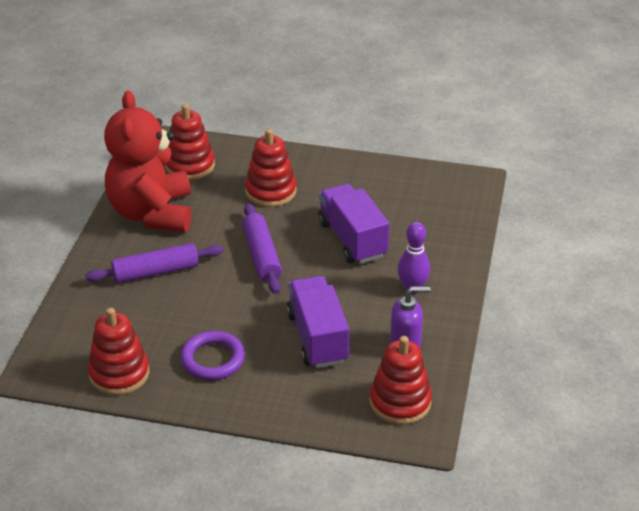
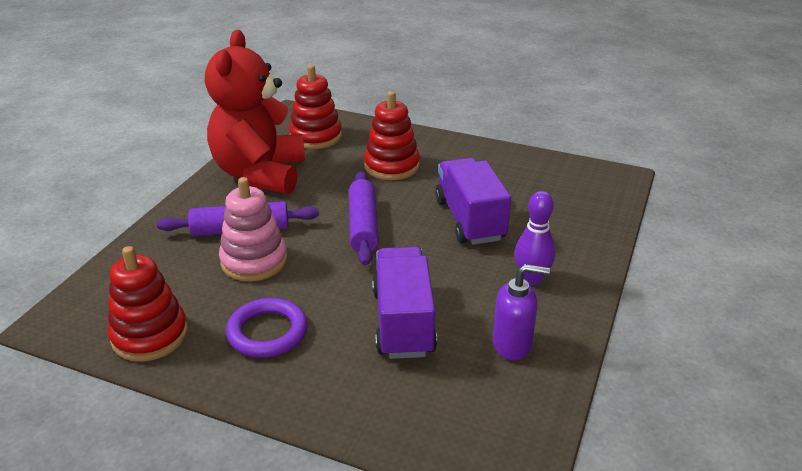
camera: 10 degrees right, 5 degrees down
red stacking toy [370,336,432,425] -> none
none -> pink stacking toy [219,177,288,281]

